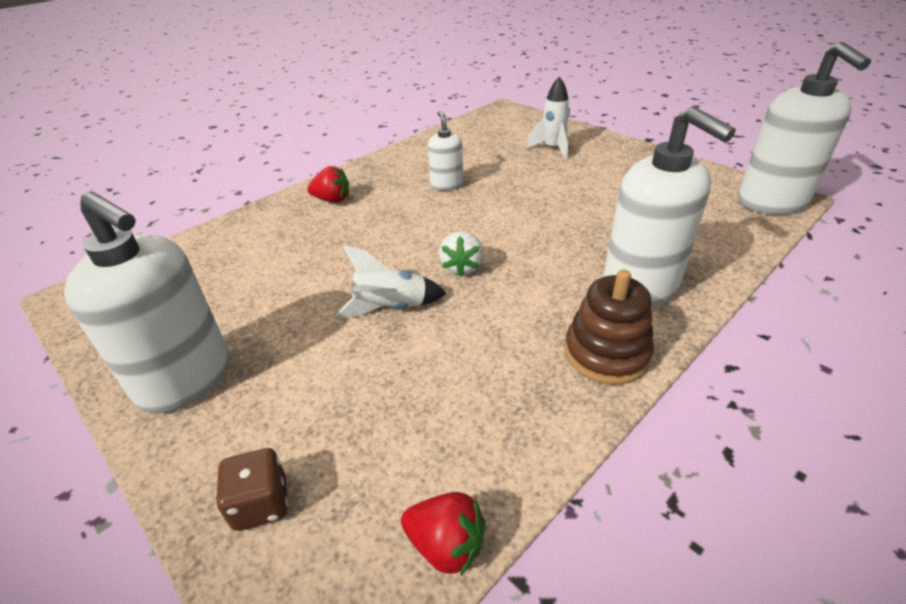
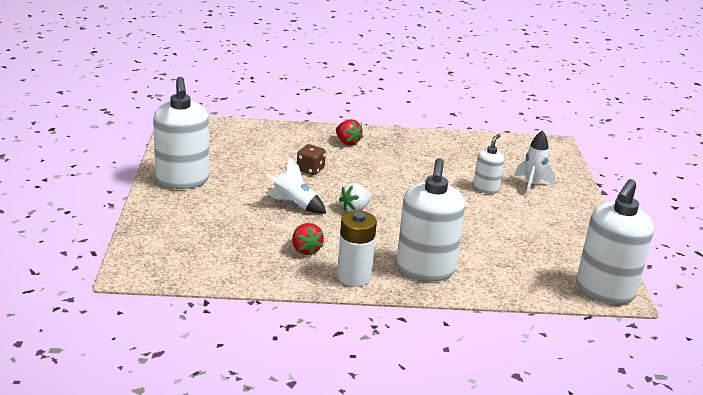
camera: 40 degrees right, 10 degrees down
brown dice [216,448,288,531] -> brown dice moved to [297,144,326,175]
red strawberry [401,492,485,575] -> red strawberry moved to [292,223,324,256]
white soap dispenser [428,111,463,191] -> white soap dispenser moved to [473,134,504,194]
brown stacking toy [564,270,654,385] -> white battery [337,211,377,287]

